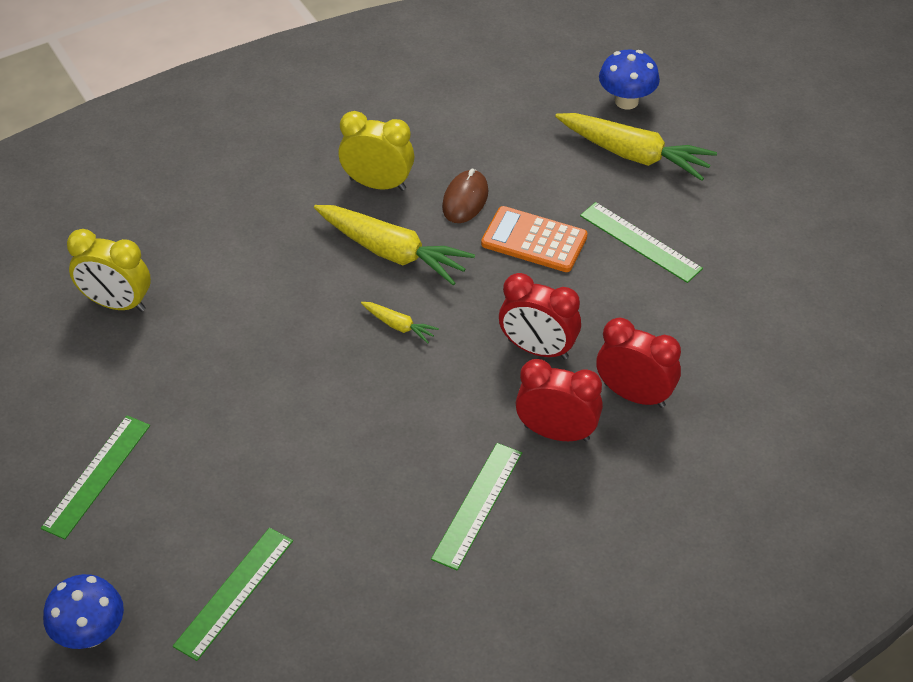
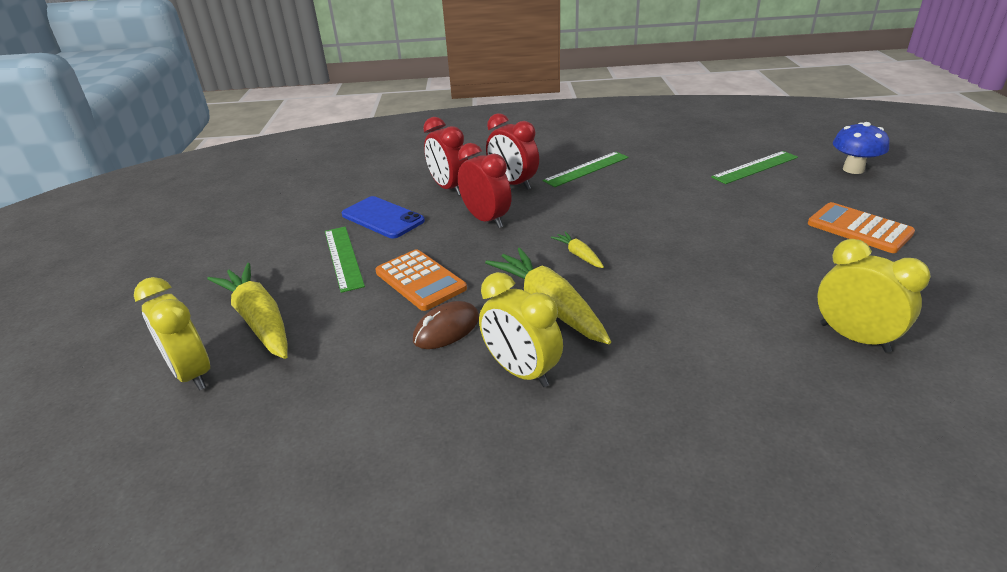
camera: 150 degrees left, 15 degrees down
green ruler [41,415,150,539] -> orange calculator [808,202,915,253]
blue mushroom [599,50,660,110] -> yellow clock [134,277,210,391]
none -> blue phone [342,196,425,238]

